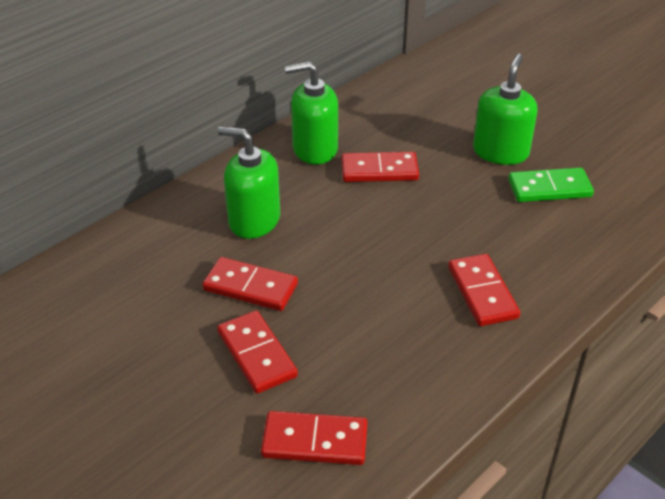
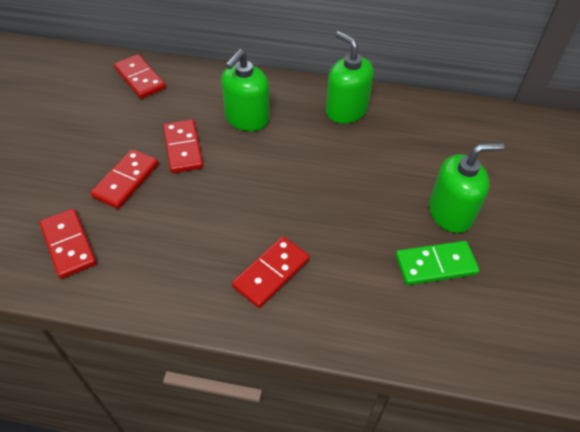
camera: 55 degrees right, 10 degrees up
green soap dispenser [218,126,280,239] -> green soap dispenser turned 135 degrees counterclockwise [221,49,270,131]
red domino [341,152,419,182] -> red domino moved to [114,54,166,99]
green domino [508,168,594,202] -> green domino turned 60 degrees counterclockwise [396,241,479,285]

